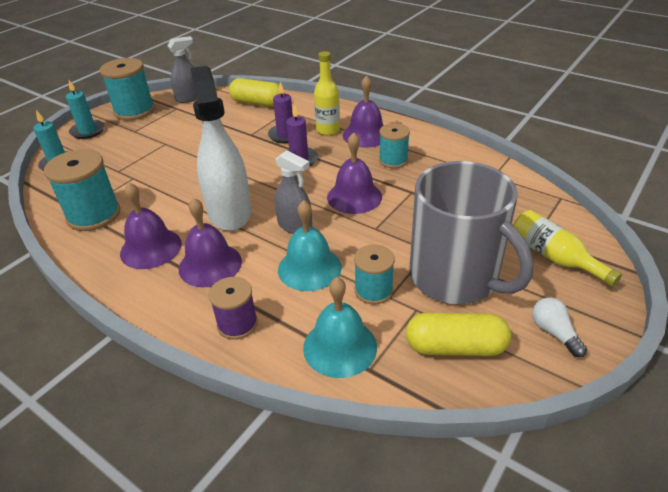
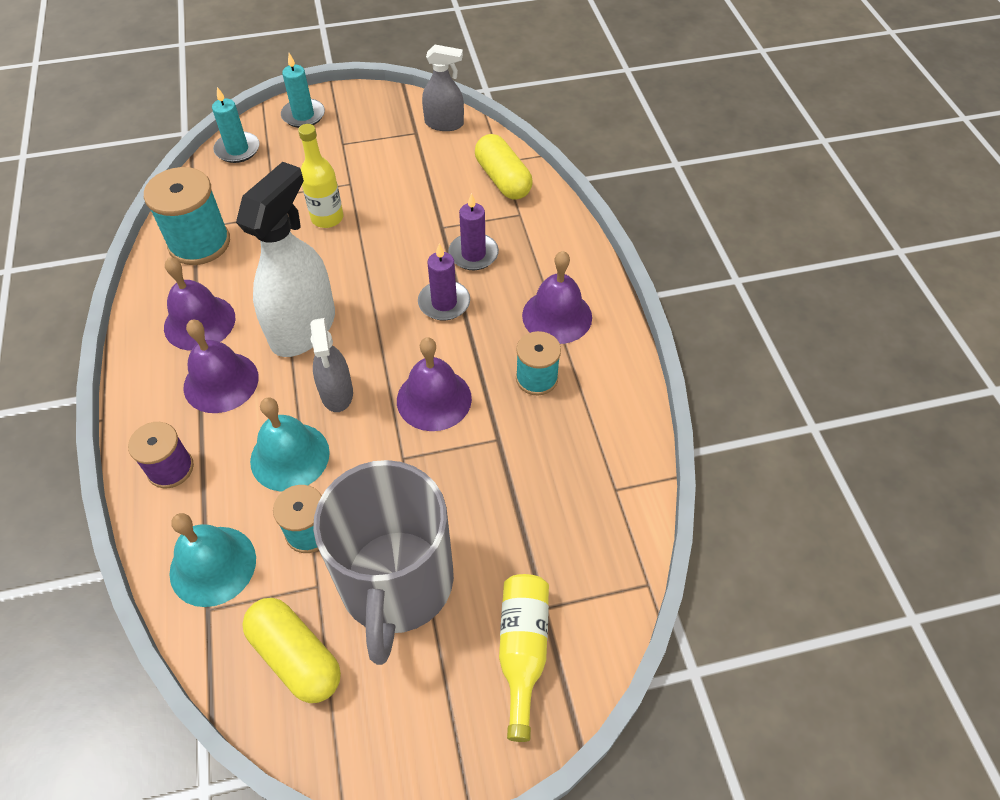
camera: 40 degrees right, 15 degrees up
turquoise spool [100,58,155,120] -> none
yellow bottle [314,51,340,135] -> yellow bottle moved to [298,124,343,228]
white light bulb [532,297,587,357] -> none

